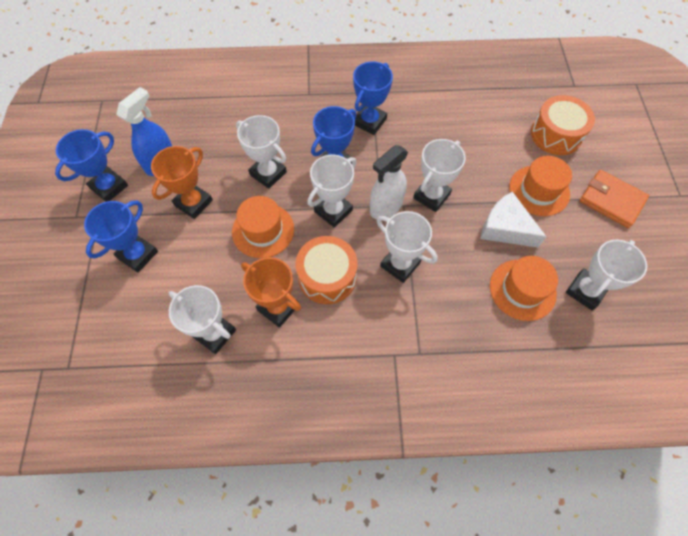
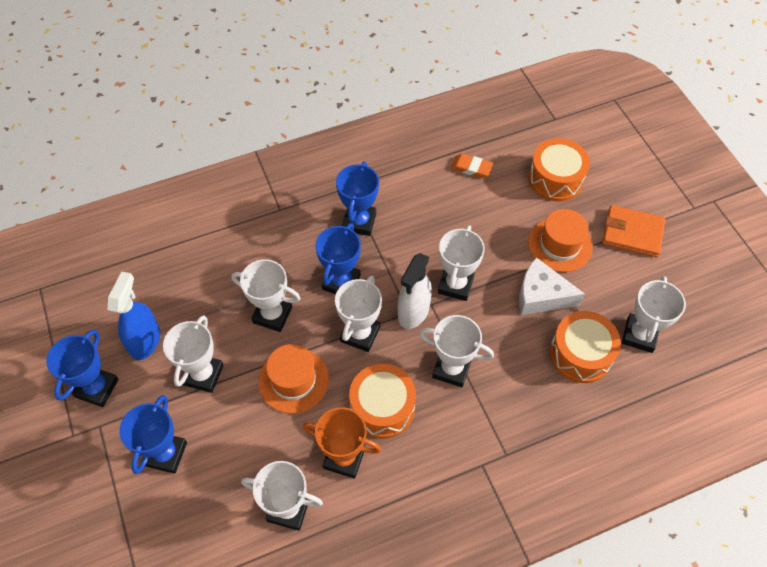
camera: 20 degrees left, 5 degrees down
orange trophy [151,146,213,219] -> white trophy [163,315,224,393]
orange hat [490,256,558,321] -> orange drum [550,311,621,383]
none -> orange eraser [451,154,493,178]

